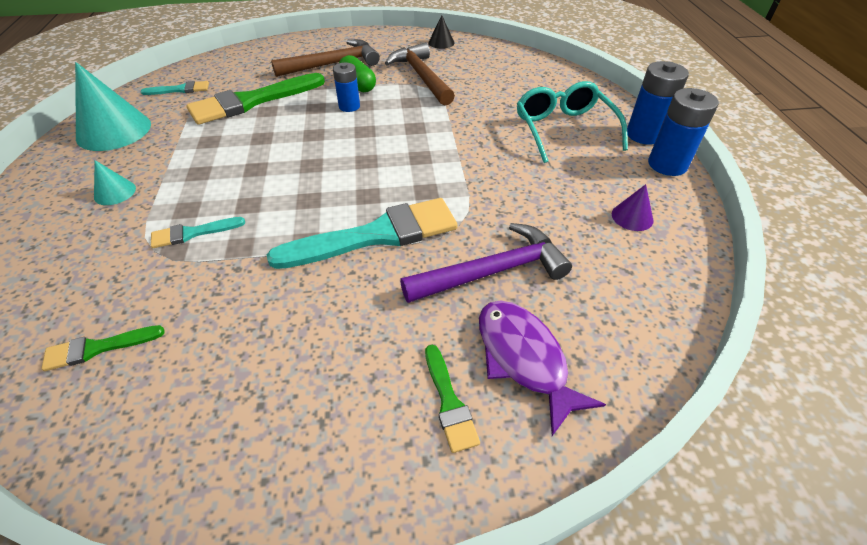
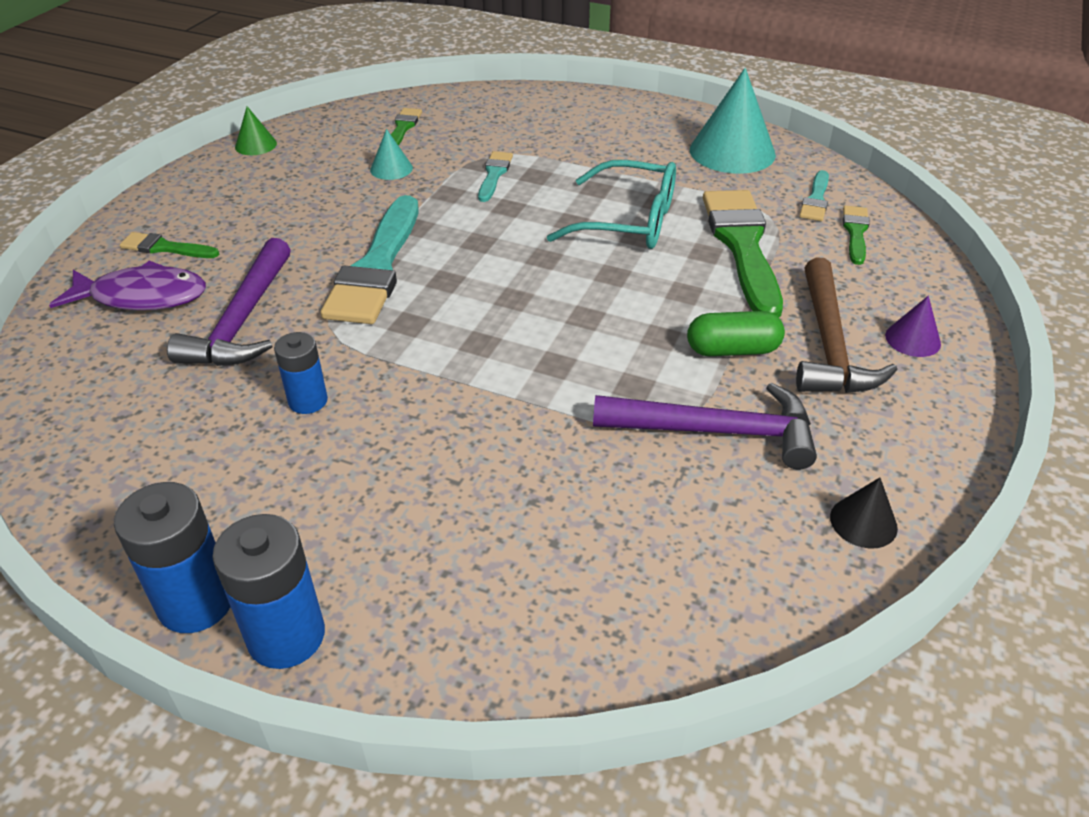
camera: 120 degrees right, 5 degrees down
turquoise cone [94,160,136,205] -> turquoise cone moved to [370,129,413,180]
blue battery [333,63,360,112] -> blue battery moved to [274,332,328,414]
brown hammer [385,43,455,106] -> purple hammer [593,383,817,469]
turquoise glasses [517,81,628,163] -> turquoise glasses moved to [547,160,676,249]
purple cone [612,184,654,231] -> purple cone moved to [885,296,941,357]
none -> green cone [235,106,277,155]
none -> green brush [843,205,870,265]

